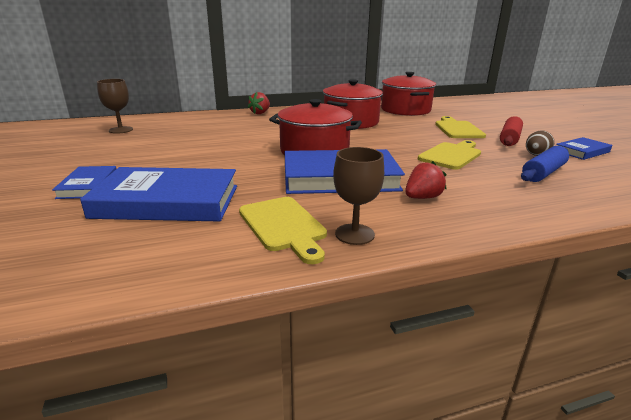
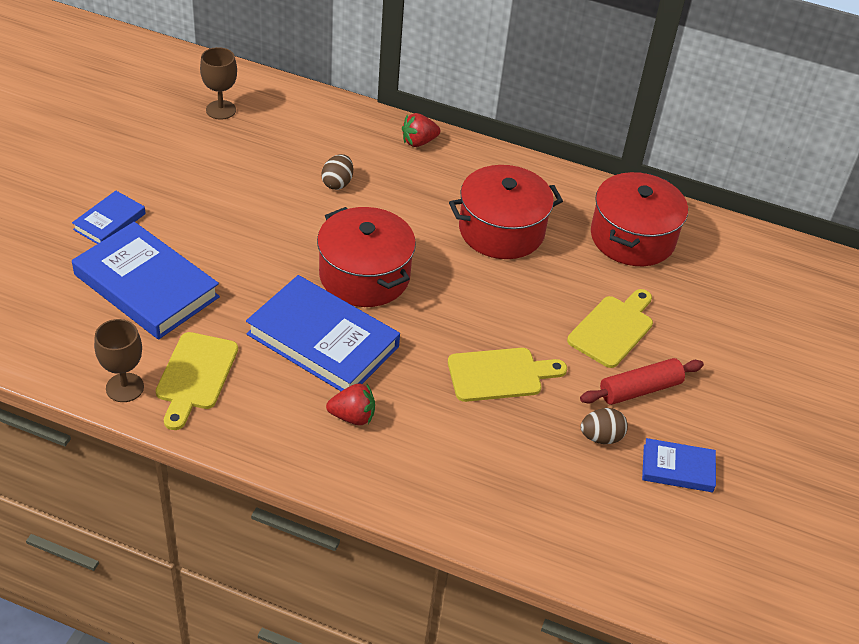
camera: 35 degrees right, 20 degrees up
brown goblet [333,147,384,245] -> brown goblet moved to [94,319,144,402]
blue rolling pin [521,146,569,182] -> none
none -> brown egg [321,154,353,190]

